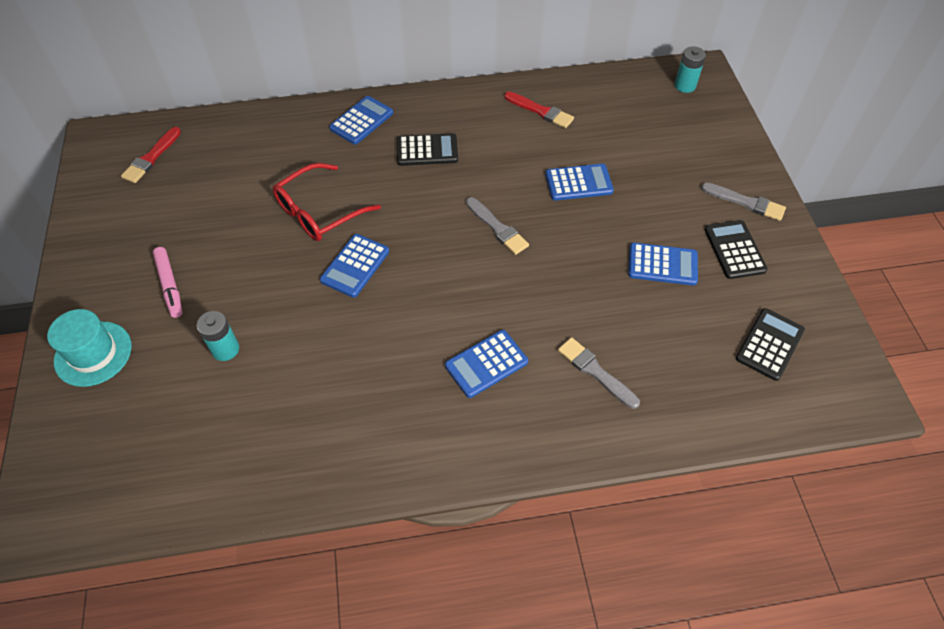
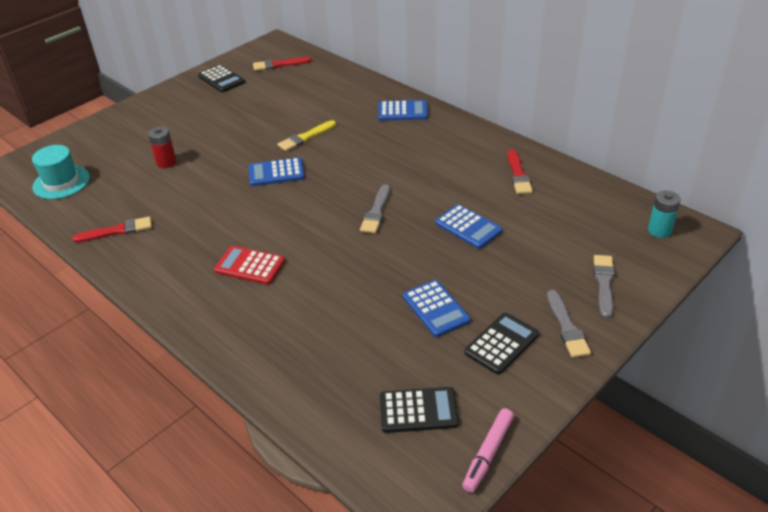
camera: 55 degrees right, 15 degrees down
turquoise hat [47,309,132,387] -> turquoise hat moved to [32,145,90,199]
pink marker [153,247,183,318] -> pink marker moved to [462,408,514,493]
turquoise battery [197,311,239,361] -> red battery [148,127,176,168]
red glasses [273,163,381,241] -> yellow brush [278,120,336,151]
black calculator [397,133,458,166] -> black calculator moved to [198,65,245,92]
blue calculator [445,330,528,398] -> red calculator [214,246,285,285]
grey brush [558,337,640,409] -> grey brush moved to [594,255,615,318]
none -> red brush [72,217,152,243]

